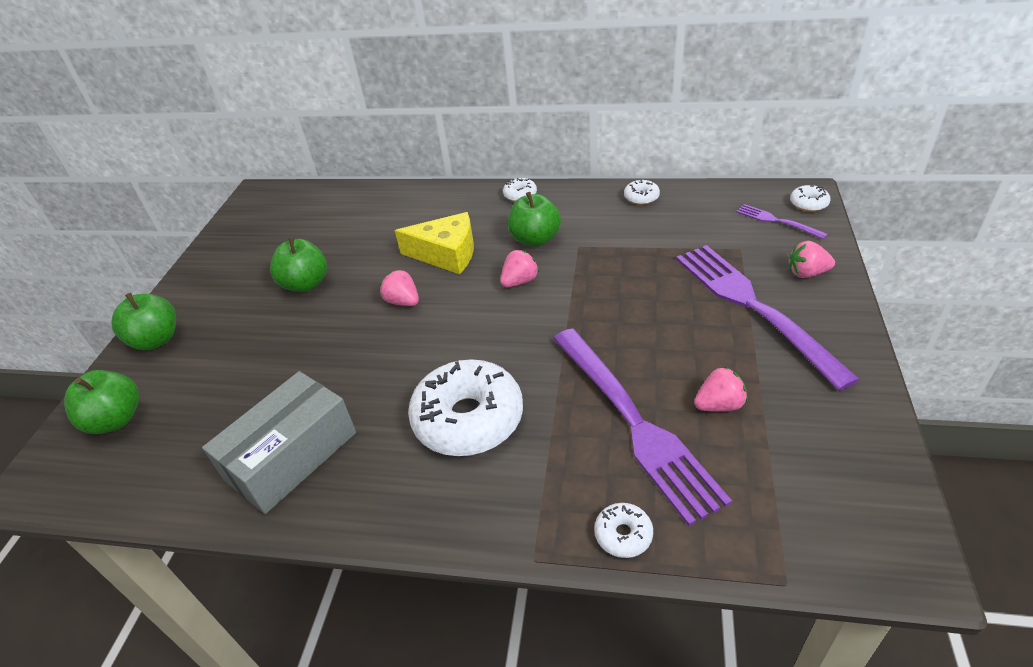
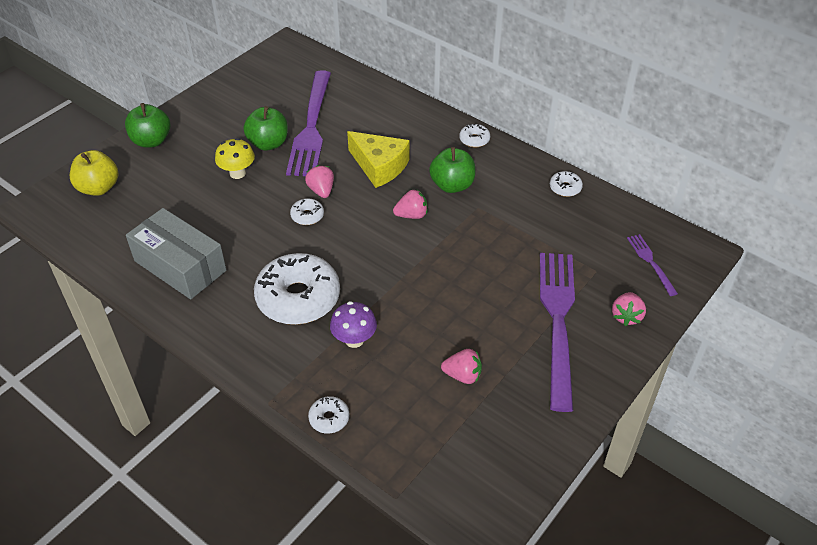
camera: 25 degrees right, 5 degrees up
green apple [64,370,139,434] -> yellow apple [70,150,118,196]
grey box [202,371,356,514] -> grey box turned 60 degrees clockwise [126,208,226,299]
purple fork [553,328,732,526] -> purple fork moved to [286,70,331,176]
pink strawberry [789,241,835,278] -> pink strawberry turned 105 degrees counterclockwise [612,292,646,326]
white donut [790,185,830,212] -> white donut moved to [290,198,324,225]
none -> yellow mushroom [215,138,255,179]
none -> purple mushroom [330,301,377,348]

